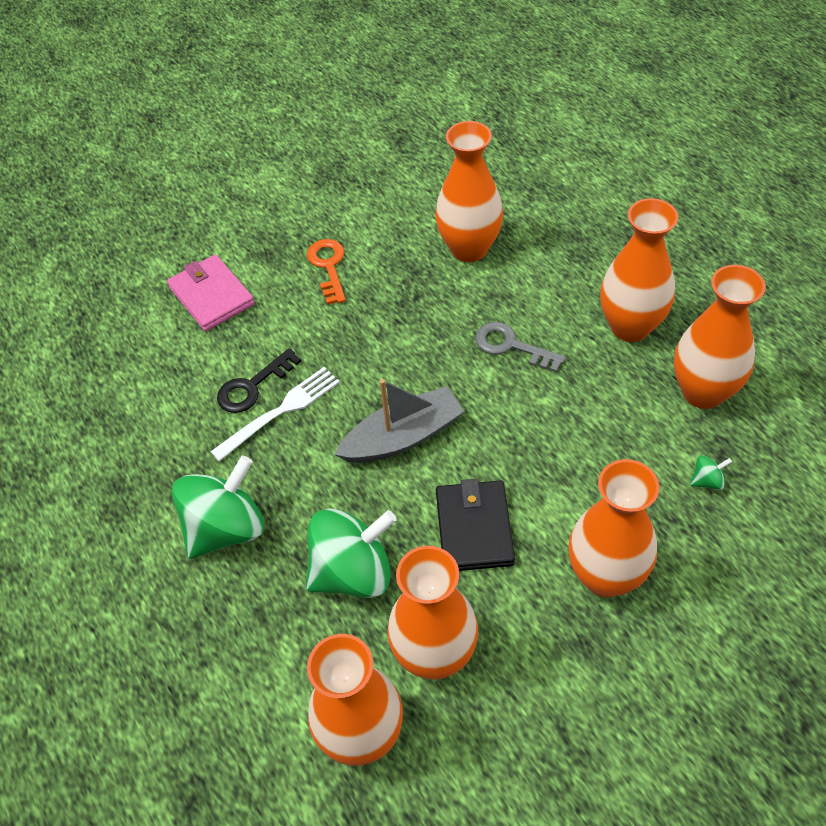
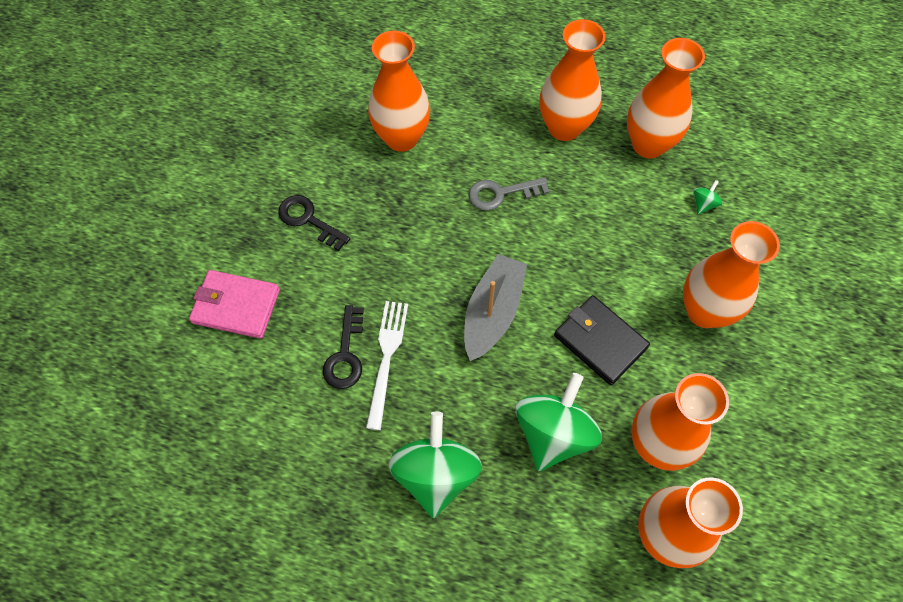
camera: 45 degrees left, 10 degrees up
orange key [307,239,346,305] -> black key [278,195,350,251]

